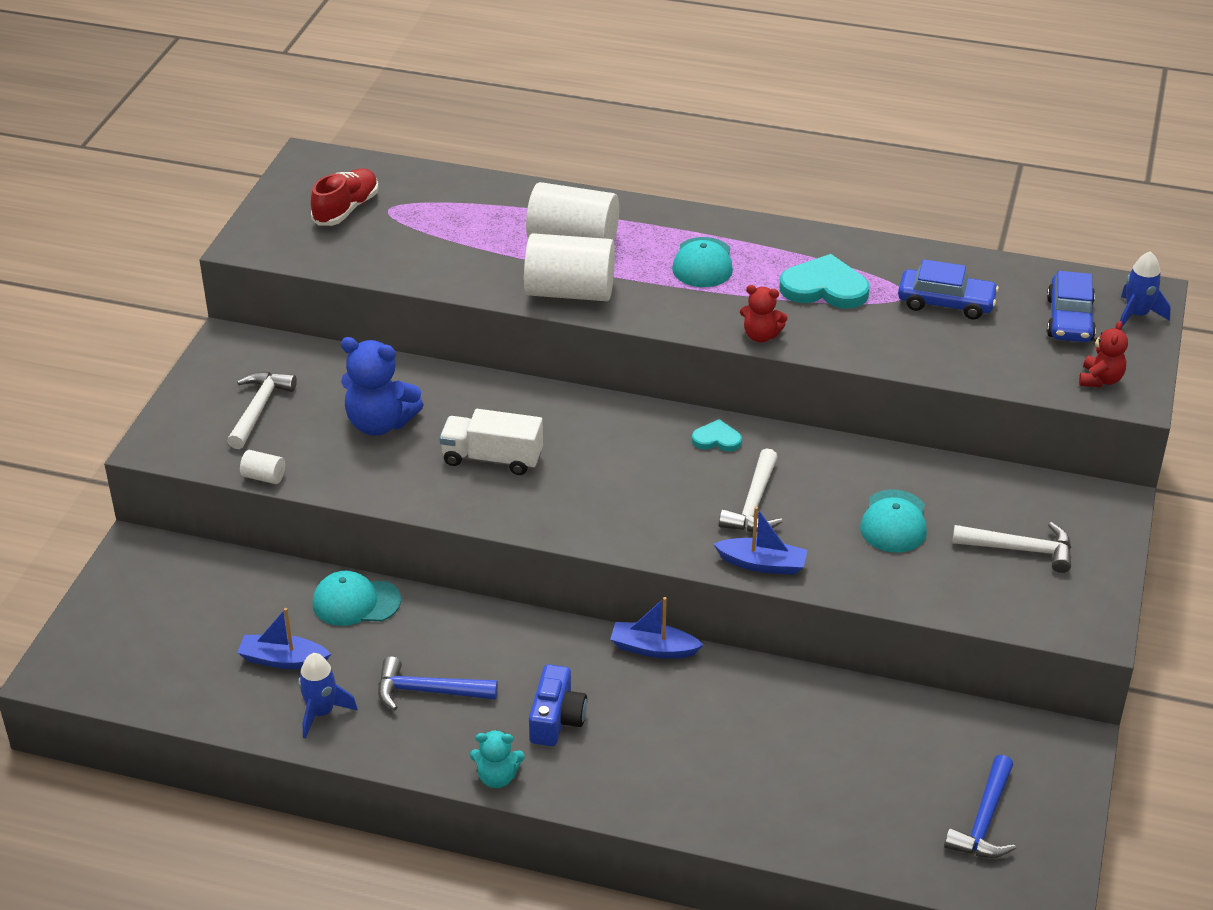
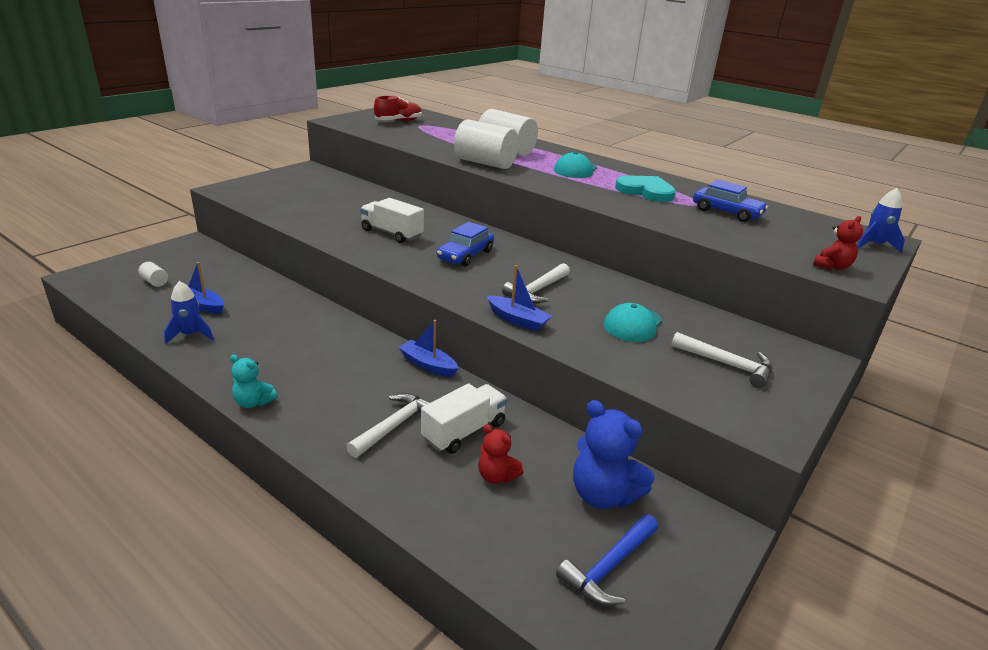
camera: 20 degrees right, 10 degrees down
white hammer [227,372,297,449] -> white hammer moved to [346,393,431,458]
white cylinder [240,450,285,484] -> white cylinder moved to [138,262,168,287]
turquoise cap [313,571,401,626] -> none
blue teddy bear [341,337,424,436] -> blue teddy bear moved to [573,400,655,509]
blue hammer [378,657,498,711] -> none
blue camera [529,664,587,746] -> none
turquoise heart [692,419,742,451] -> none
red teddy bear [740,285,788,342] -> red teddy bear moved to [478,424,524,484]
blue car [1047,271,1096,342] -> blue car moved to [437,222,494,267]
none -> white truck [421,384,507,454]

